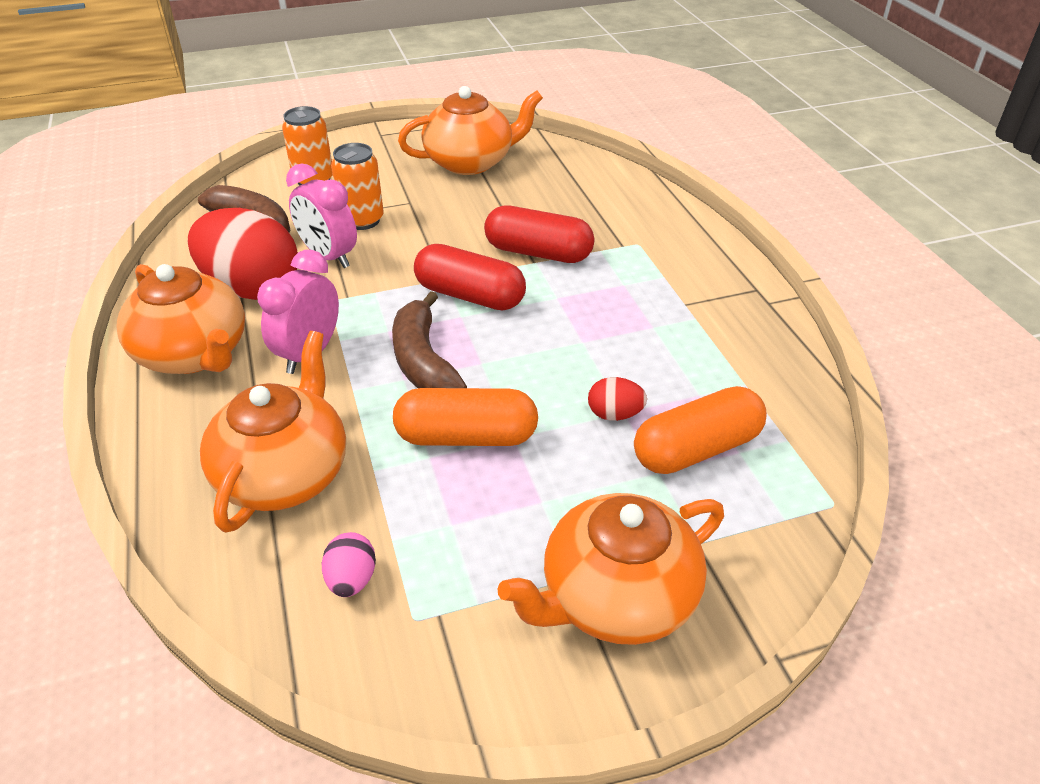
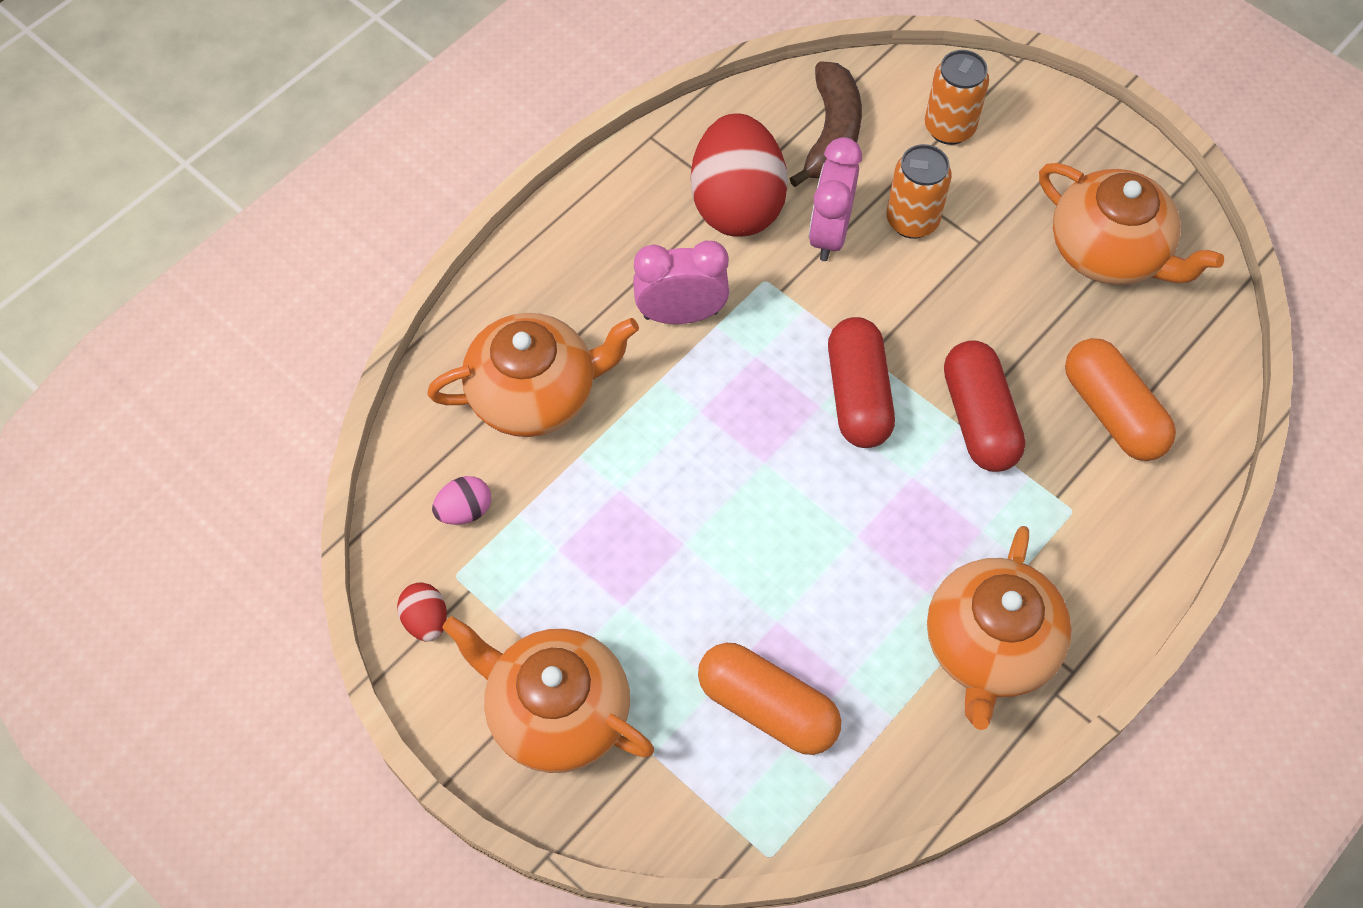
camera: 60 degrees right, 20 degrees up
orange teapot [117,264,245,374] -> orange teapot moved to [927,526,1072,730]
brown banana [392,291,467,388] -> none
orange capsule [393,388,538,446] -> orange capsule moved to [1065,338,1176,461]
red egg [588,377,647,421] -> red egg moved to [397,582,447,642]

